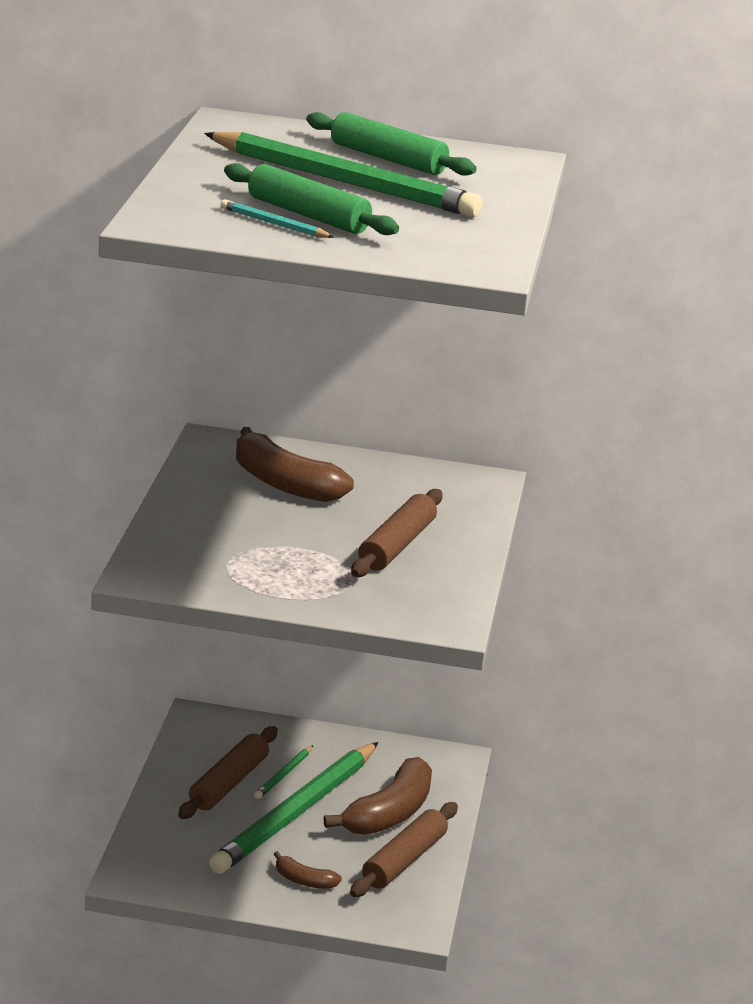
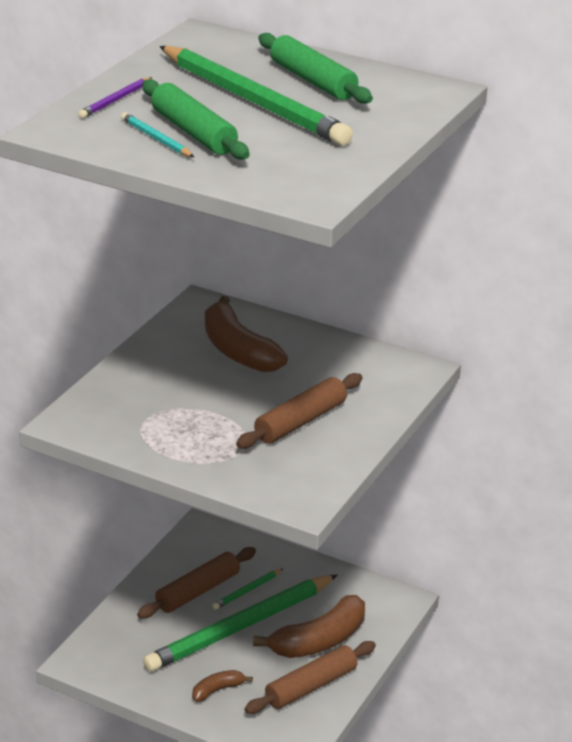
camera: 20 degrees right, 5 degrees up
brown banana [274,851,342,889] -> brown banana turned 105 degrees clockwise [192,670,253,702]
none -> purple pencil [78,77,152,118]

